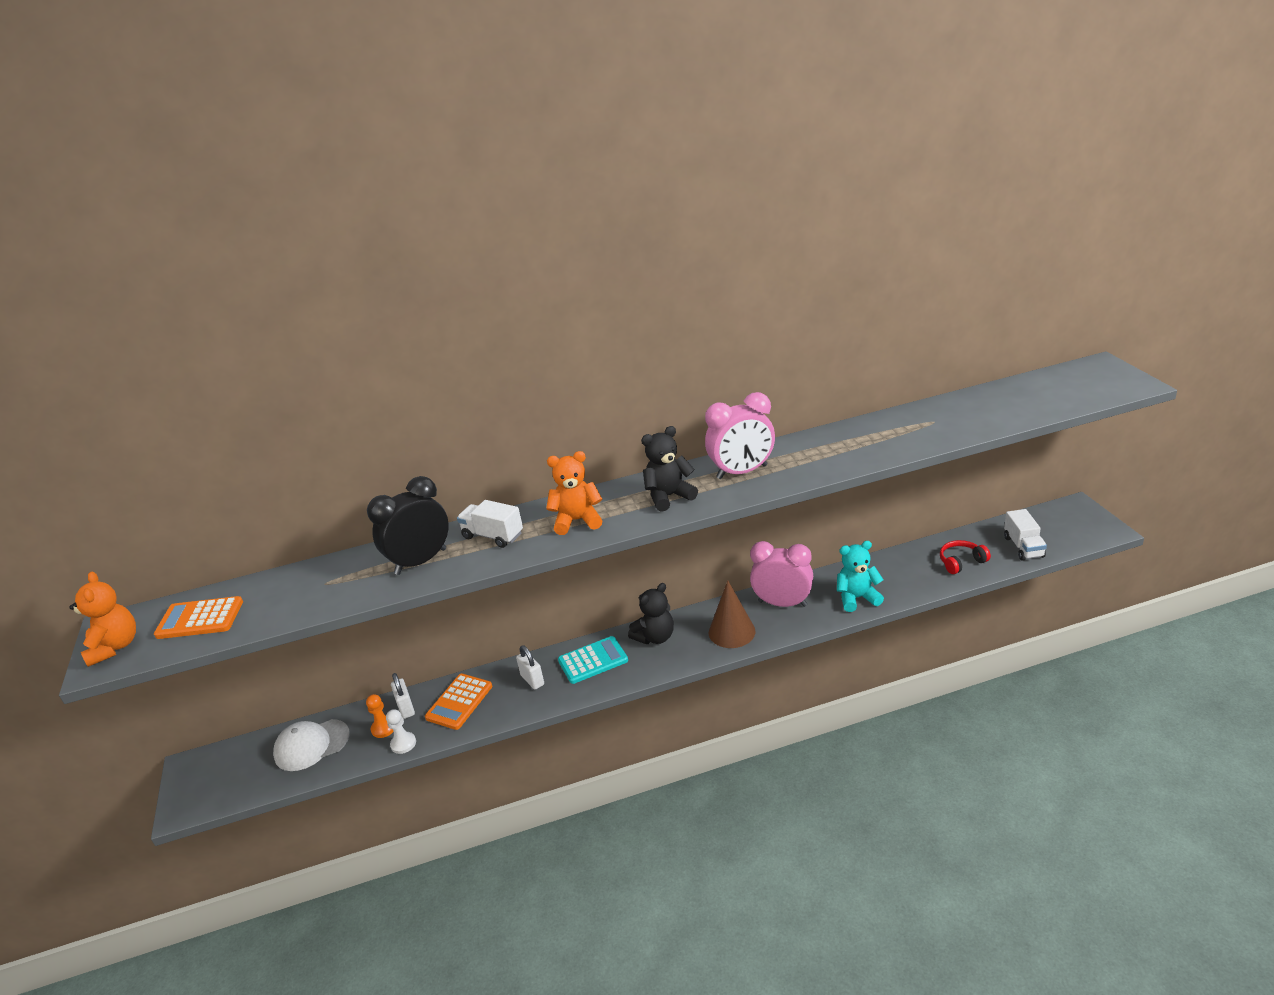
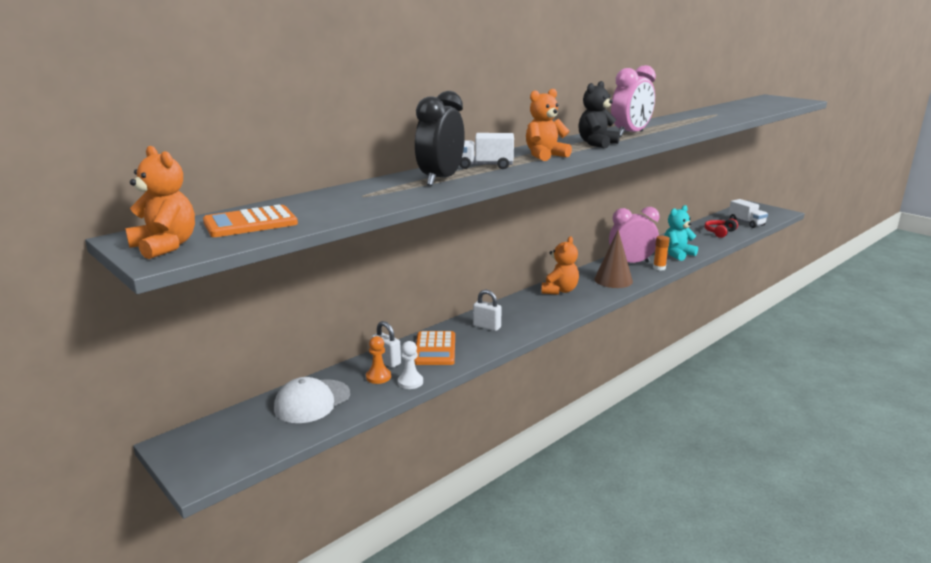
camera: 30 degrees left, 10 degrees down
turquoise calculator [558,636,628,684] -> none
black teddy bear [628,583,674,644] -> orange teddy bear [541,237,579,295]
none -> orange glue stick [653,235,670,271]

